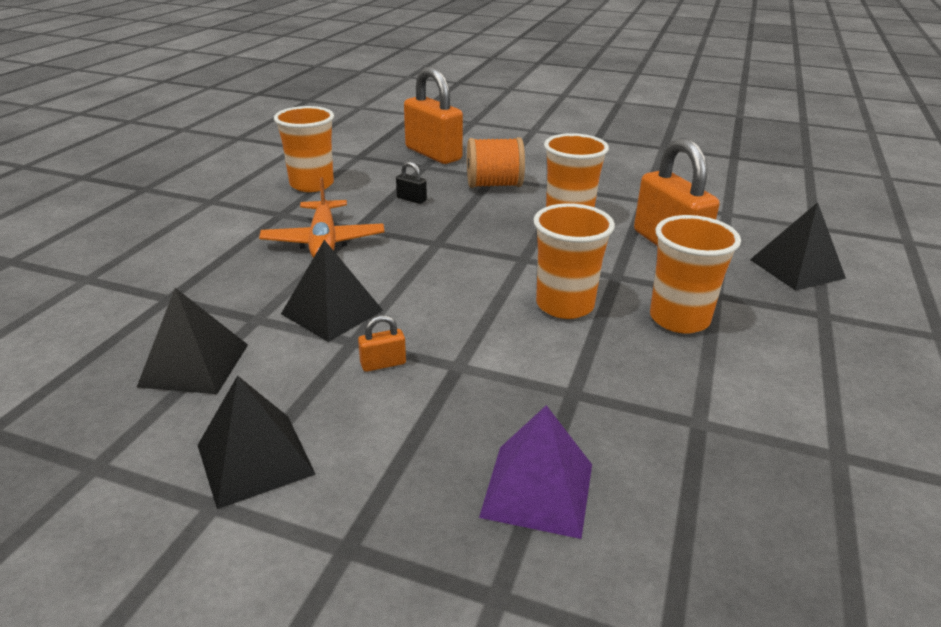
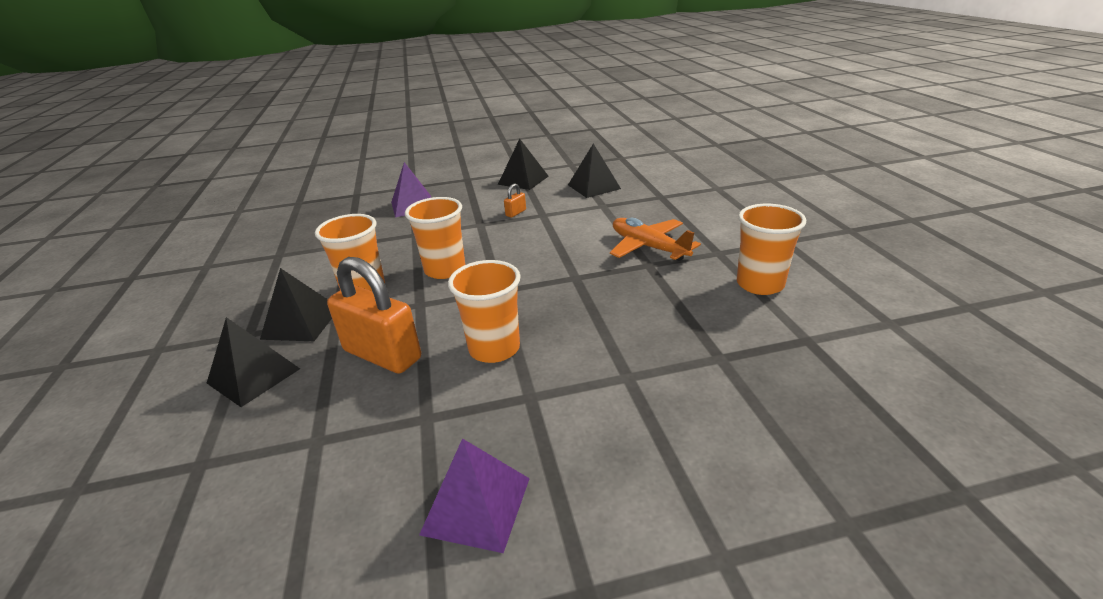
camera: 150 degrees right, 0 degrees up
black pyramid [281,240,383,342] -> black pyramid moved to [260,268,332,341]
black padlock [396,161,427,204] -> none
orange padlock [404,67,463,164] -> none
orange spool [467,137,525,188] -> none
none -> purple pyramid [419,438,530,553]

